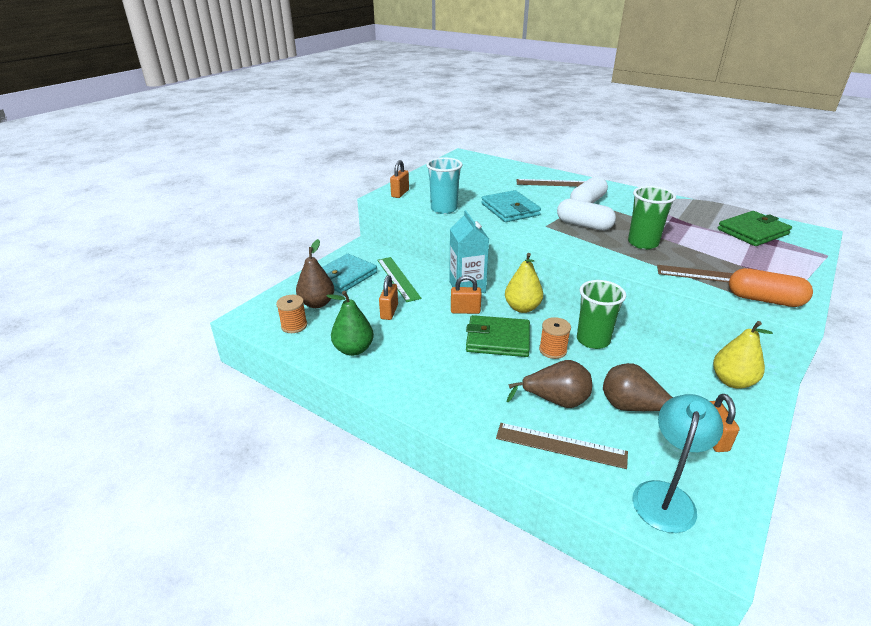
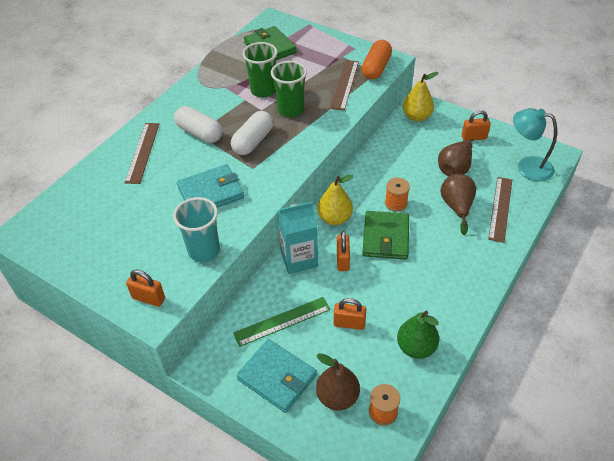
camera: 90 degrees left, 15 degrees up
green cup [577,280,626,349] -> green cup moved to [242,42,278,98]

